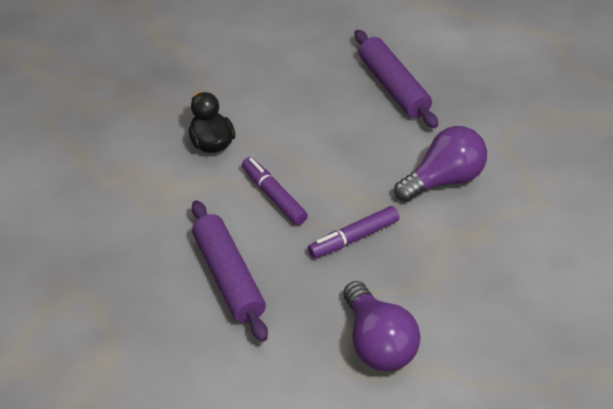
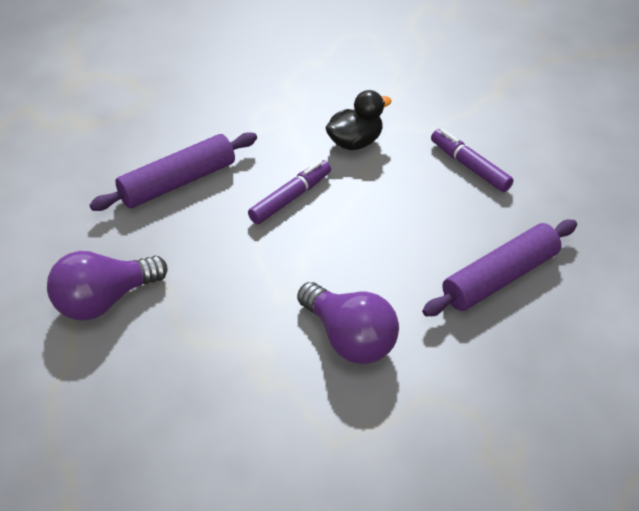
camera: 80 degrees right, 0 degrees up
purple marker [308,206,399,258] -> purple marker moved to [431,129,513,192]

